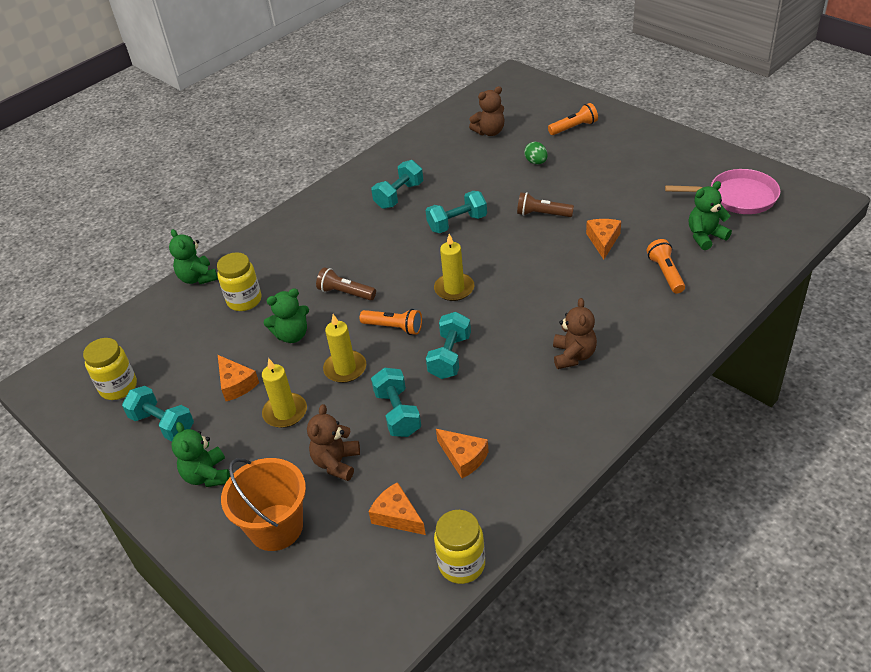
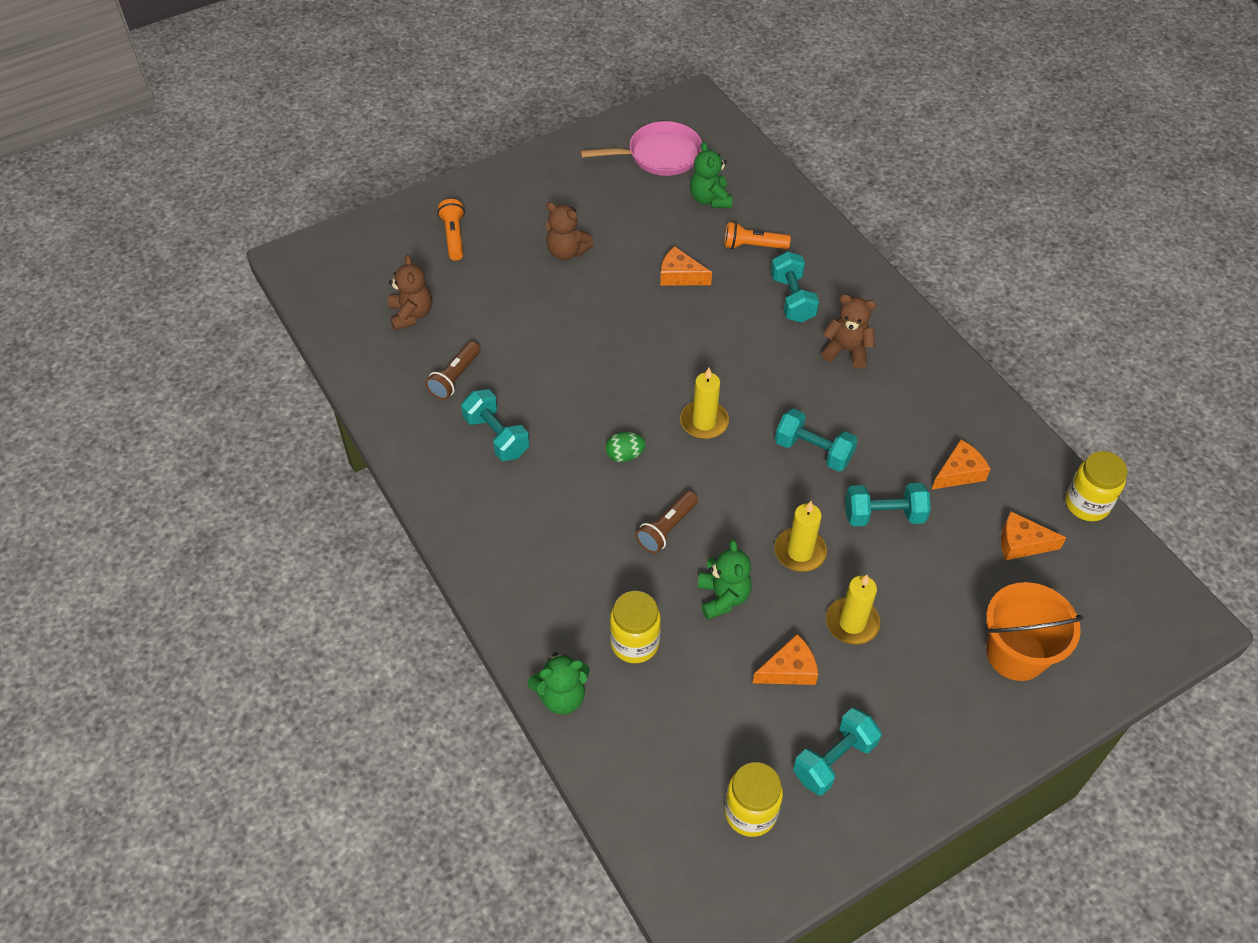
camera: 80 degrees left, 10 degrees up
green teddy bear [172,422,230,487] -> none
brown teddy bear [307,404,360,481] -> brown teddy bear moved to [546,202,594,260]
orange flashlight [360,309,422,335] -> none
orange cheese [369,482,426,535] -> orange cheese turned 45 degrees clockwise [1001,511,1066,560]
turquoise dumbbell [426,191,487,233] -> turquoise dumbbell moved to [771,251,819,323]
brown flashlight [517,192,574,217] -> brown flashlight moved to [425,341,480,400]
green egg [524,142,548,164] -> green egg moved to [606,432,645,462]
pink pan [665,169,780,214] -> pink pan turned 60 degrees clockwise [580,121,702,176]

